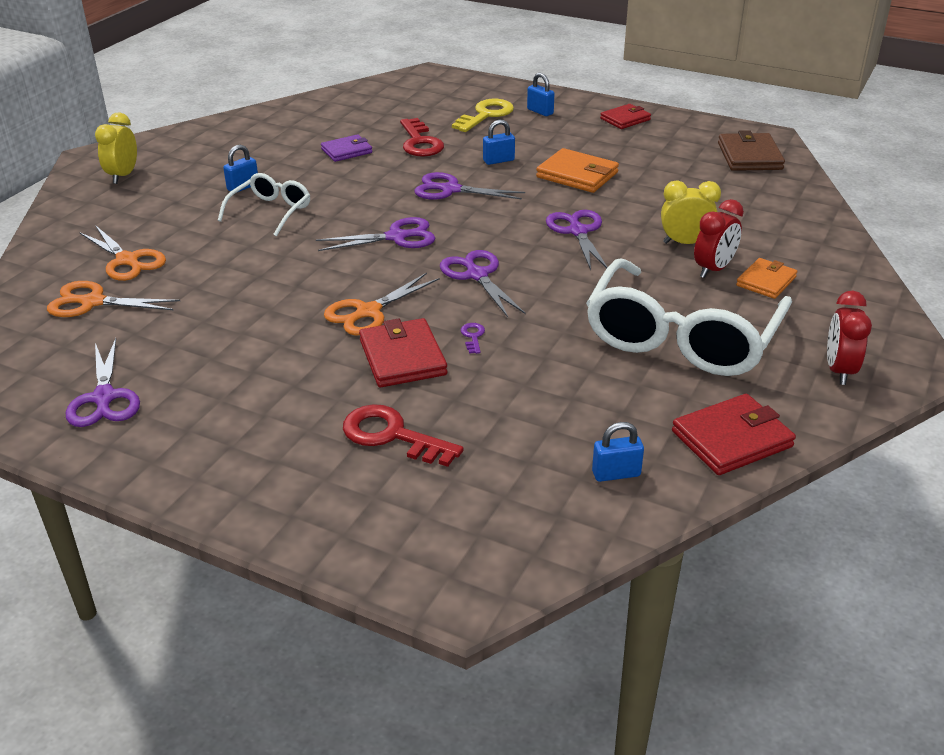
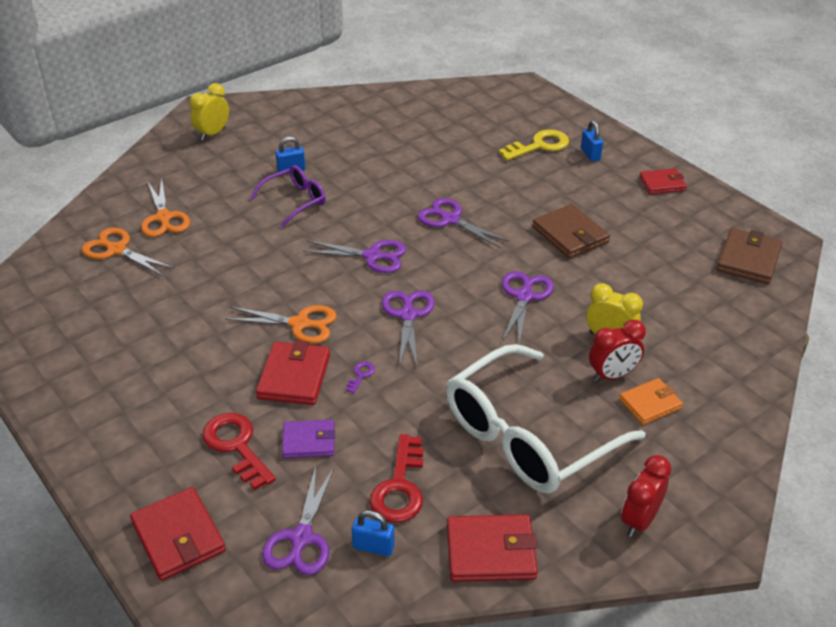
camera: 25 degrees right, 5 degrees up
purple scissors [66,338,140,427] -> purple scissors moved to [262,466,335,575]
white glasses [218,173,310,237] -> purple glasses [250,165,326,227]
purple wallet [321,134,372,162] -> purple wallet moved to [282,420,335,458]
orange scissors [324,273,440,335] -> orange scissors turned 150 degrees counterclockwise [225,305,337,344]
red key [400,118,444,157] -> red key moved to [370,434,424,523]
blue padlock [483,120,515,165] -> none
orange wallet [536,148,619,193] -> brown wallet [532,204,610,259]
none -> red wallet [130,487,226,581]

